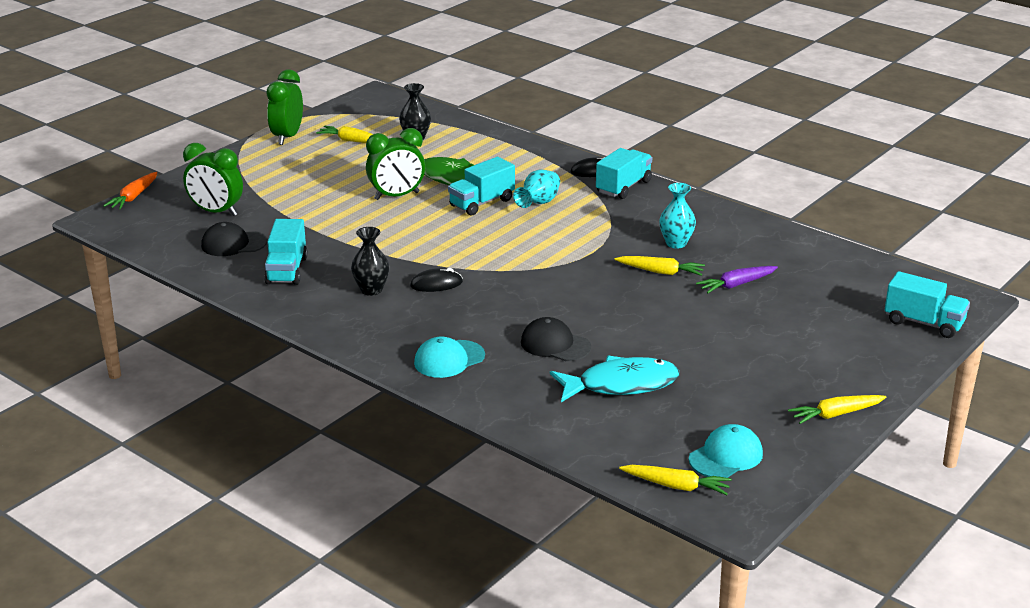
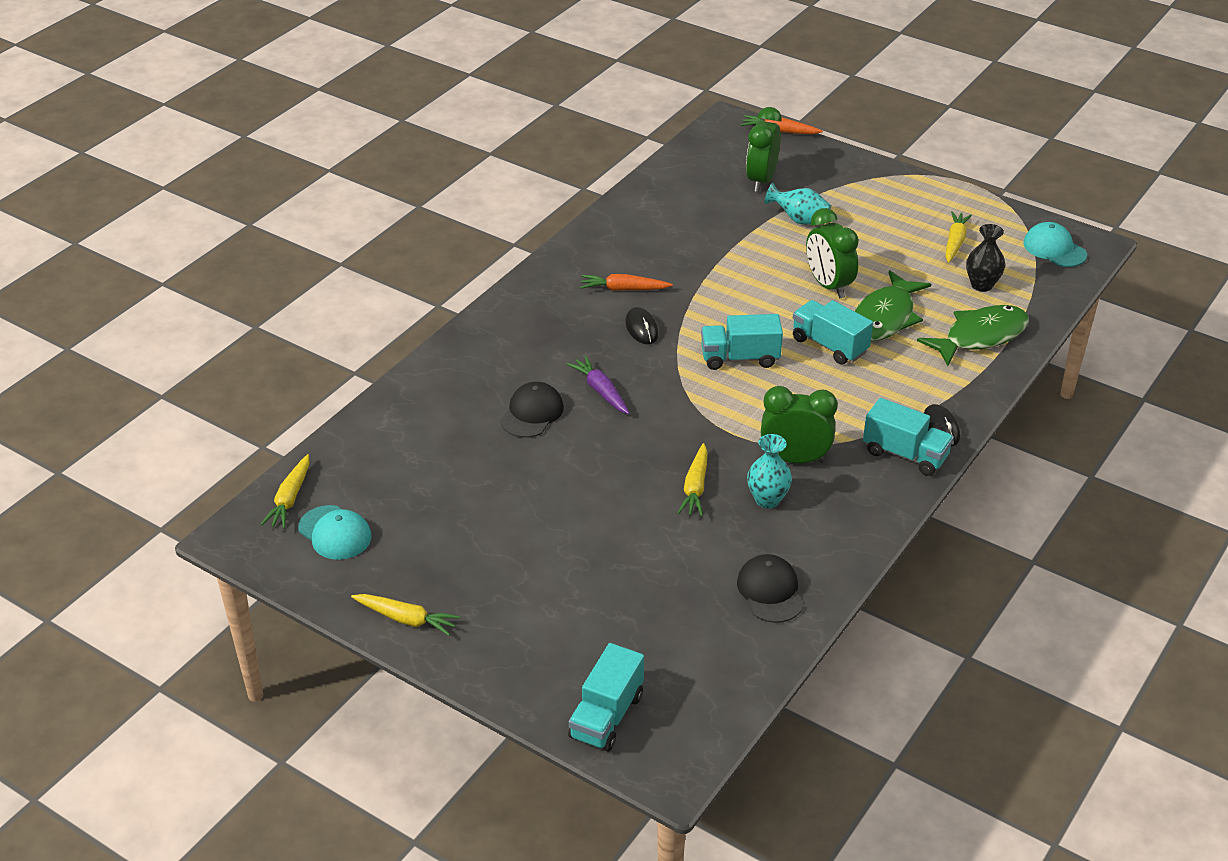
camera: 85 degrees right, 10 degrees up
black cap [201,222,267,256] -> black cap moved to [737,554,803,623]
turquoise truck [264,219,308,285] -> turquoise truck moved to [701,314,783,370]
green clock [266,69,303,145] -> green clock moved to [761,386,838,463]
black vase [351,227,390,296] -> orange carrot [580,274,673,291]
turquoise cap [414,336,485,378] -> turquoise cap moved to [1023,222,1087,267]
turquoise vase [513,170,560,208] -> turquoise vase moved to [764,183,831,225]
turquoise fish [550,356,679,402] -> none
purple carrot [696,266,778,294] -> purple carrot moved to [567,356,630,414]
yellow carrot [788,395,886,424] -> yellow carrot turned 135 degrees clockwise [351,594,460,636]
none -> green fish [917,305,1029,366]

